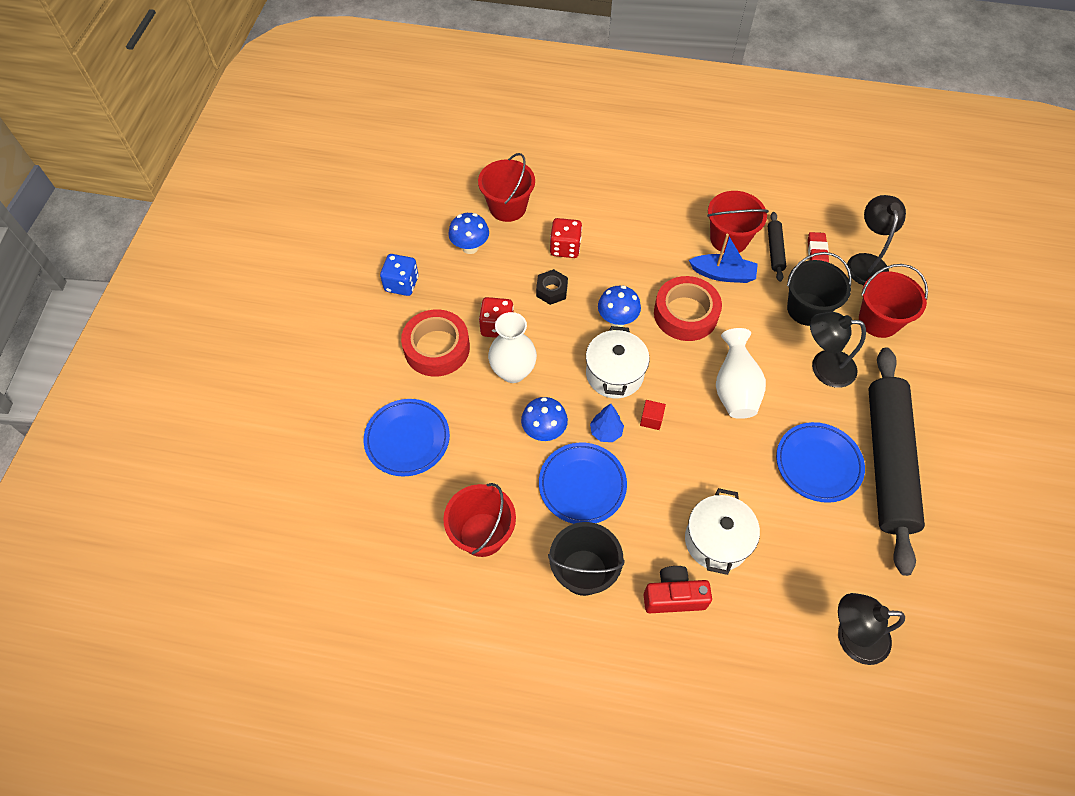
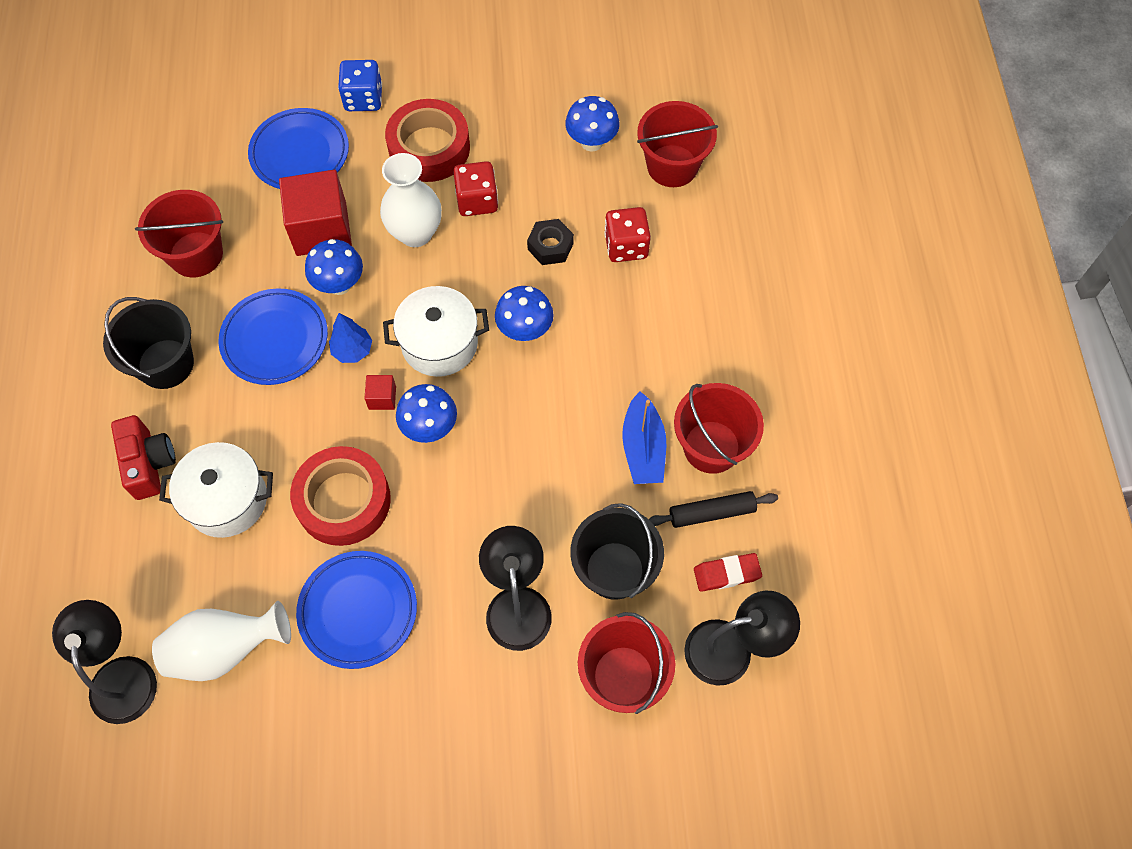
camera: 75 degrees right, 5 degrees up
blue dice [380,254,419,296] -> blue dice moved to [338,60,382,111]
red tape [654,276,722,341] -> red tape moved to [290,446,391,546]
white vase [716,328,766,419] -> white vase moved to [152,601,291,681]
black rolling pin [868,347,925,576] -> none
none -> red cube [279,170,352,256]
none -> blue mushroom [396,384,457,443]

